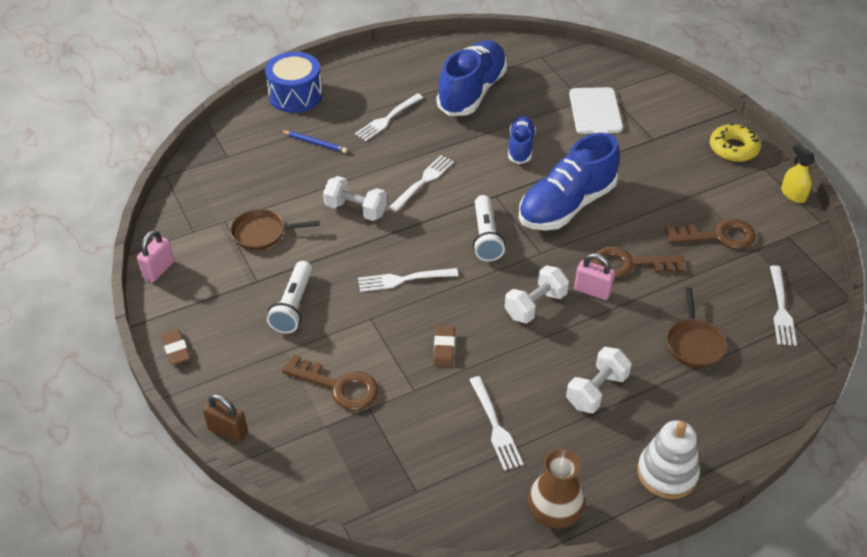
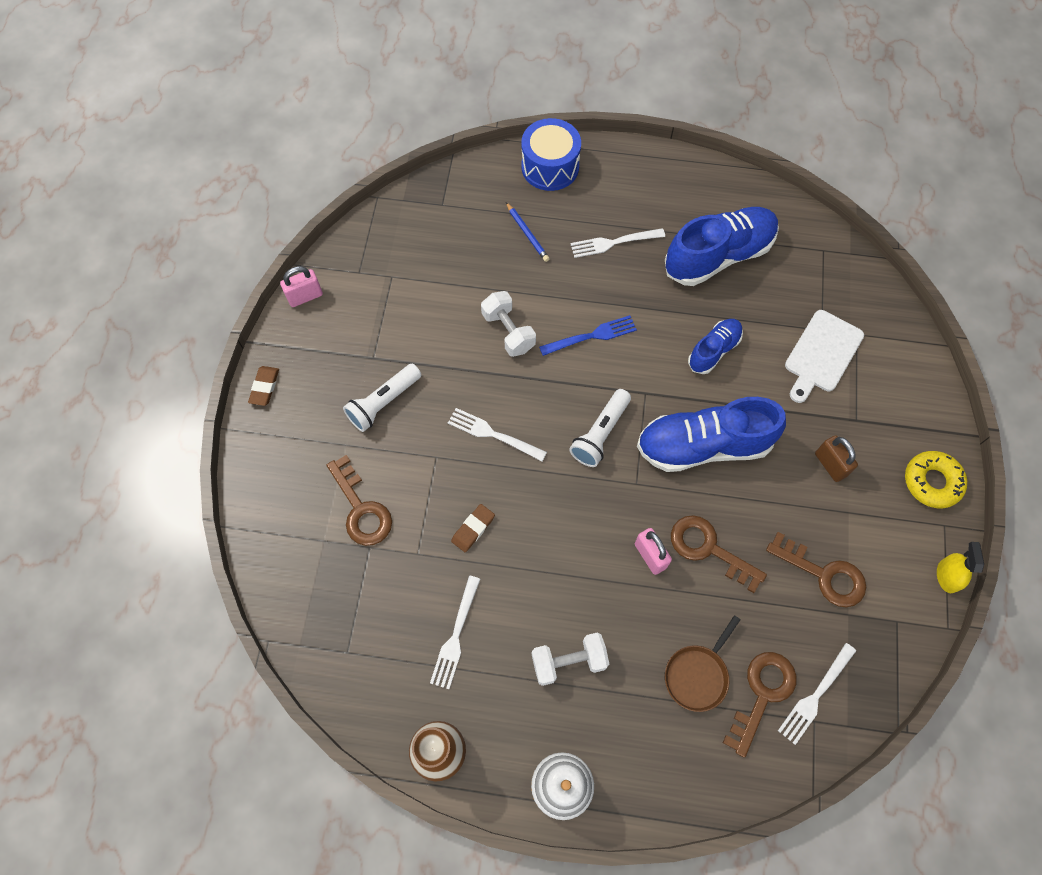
camera: 35 degrees right, 20 degrees up
brown padlock [203,394,248,443] -> brown padlock moved to [815,435,858,482]
brown pan [230,209,320,250] -> none
white fork [390,155,454,211] -> blue fork [539,315,637,356]
white dumbbell [504,265,569,323] -> none
none -> brown key [723,652,797,757]

